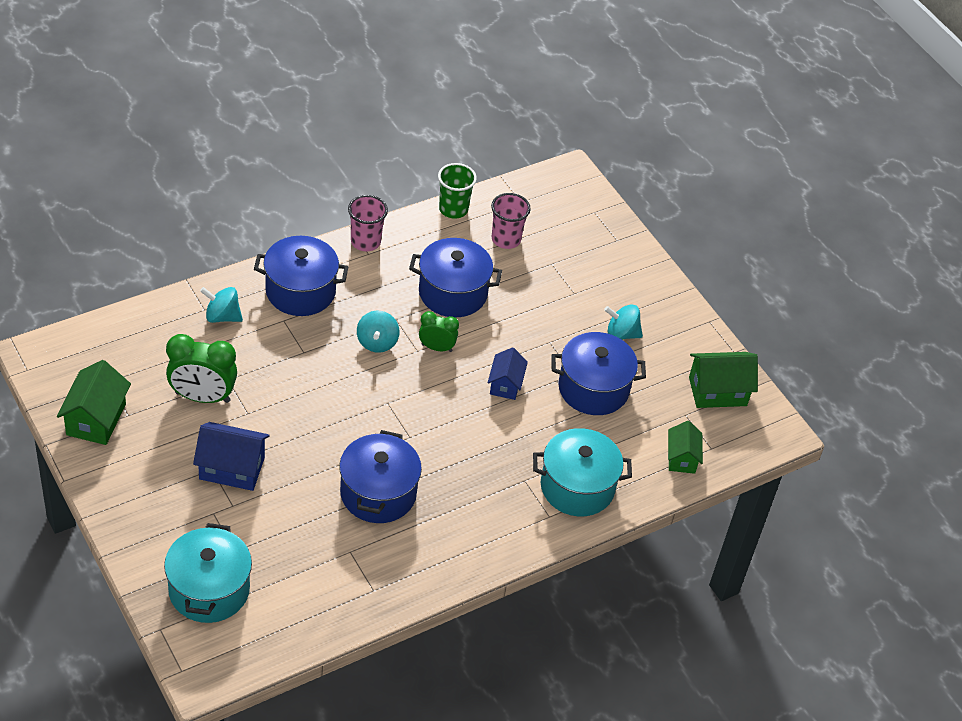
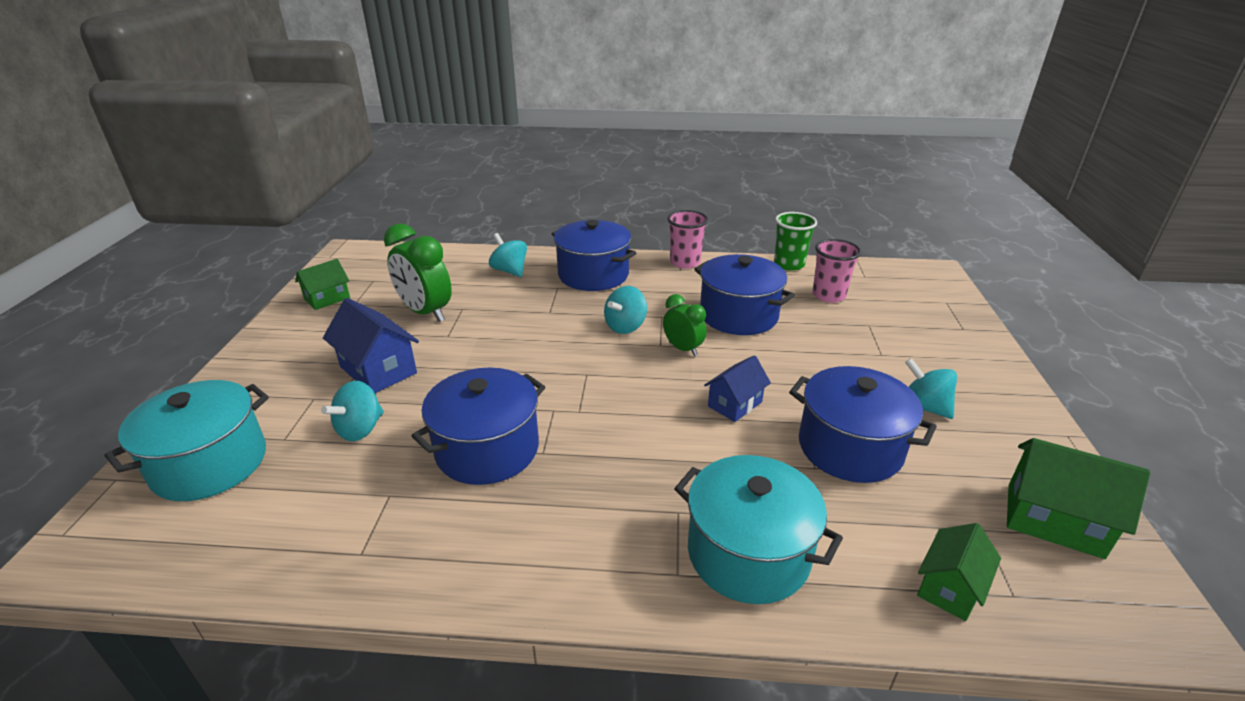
camera: 40 degrees right, 15 degrees down
green house [57,360,131,445] -> green house [295,259,350,310], size x0.65
none -> turquoise spinning top [321,381,384,441]

